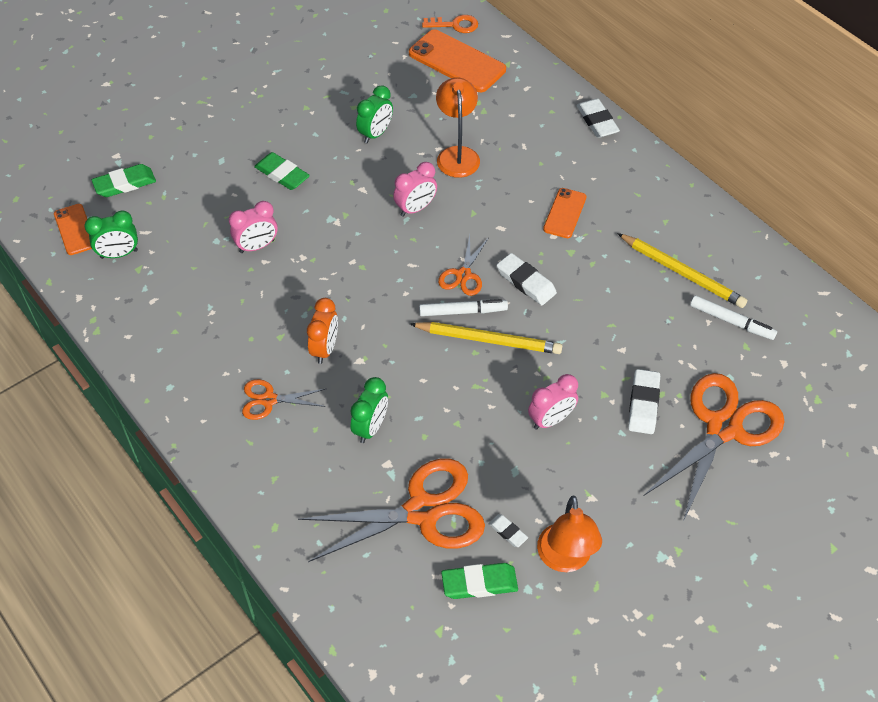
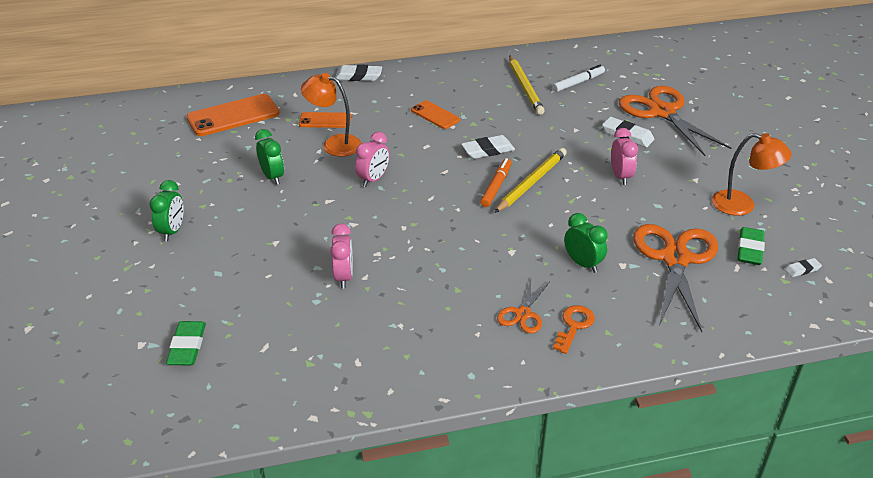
camera: 65 degrees left, 15 degrees down
orange phone [54,204,92,255] -> orange phone moved to [299,112,351,128]
green clock [84,210,138,259] -> green clock moved to [150,180,184,241]
green eraser [254,152,310,190] -> none
orange clock [307,298,338,364] -> none
pink clock [393,162,437,217] -> pink clock turned 45 degrees clockwise [355,132,389,187]
white marker [419,299,508,316] -> orange marker [480,158,512,207]
orange key [422,15,478,33] -> orange key moved to [553,305,595,354]
orange scissors [438,235,488,296] -> none
white eraser [489,514,528,547] -> white eraser moved to [785,258,822,277]
yellow pencil [617,233,747,308] -> yellow pencil turned 105 degrees clockwise [509,55,545,115]

